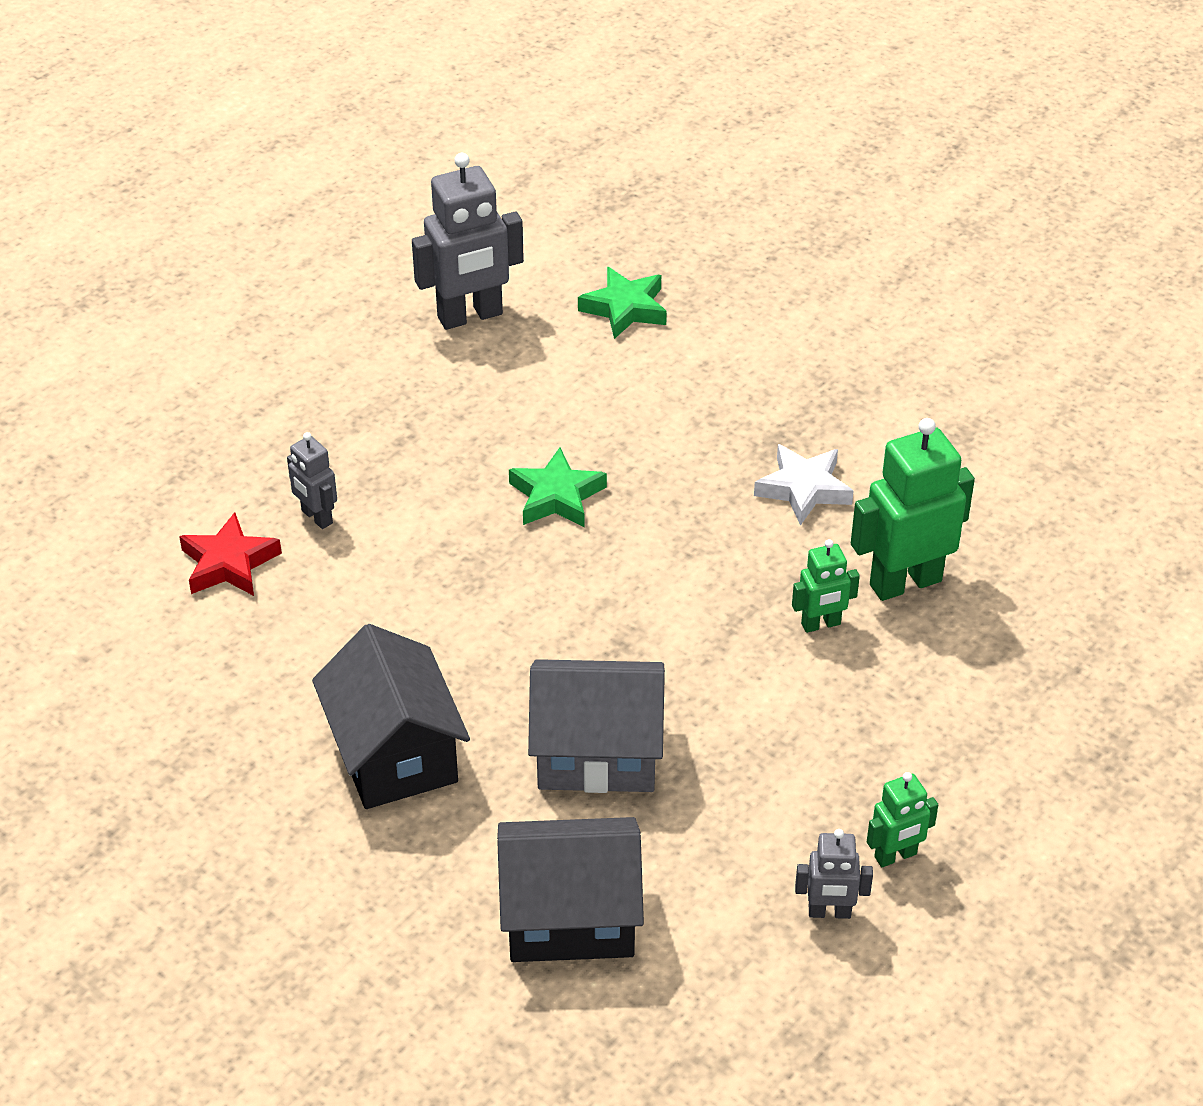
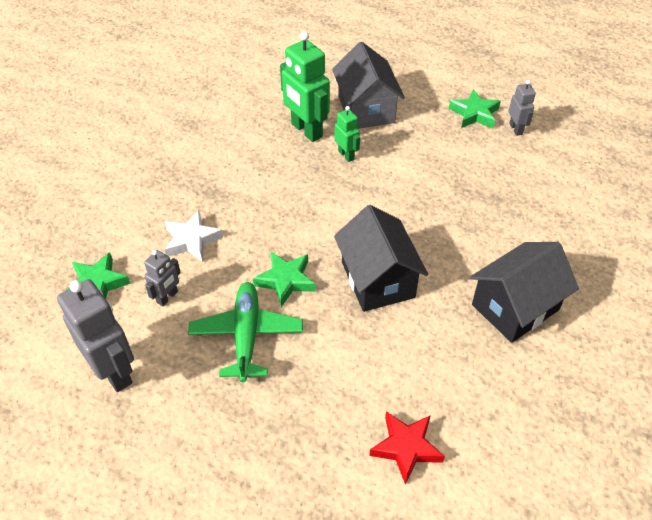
camera: 105 degrees left, 5 degrees up
grey robot [287,432,337,529] -> grey robot moved to [144,250,181,306]
black house [497,817,644,962] -> black house moved to [334,205,428,312]
grey house [528,659,665,793] -> grey house moved to [332,42,405,129]
white star [754,444,854,526] -> white star moved to [165,211,223,262]
green robot [867,772,938,867] -> green star [449,89,501,128]
none -> green plane [188,282,303,382]

